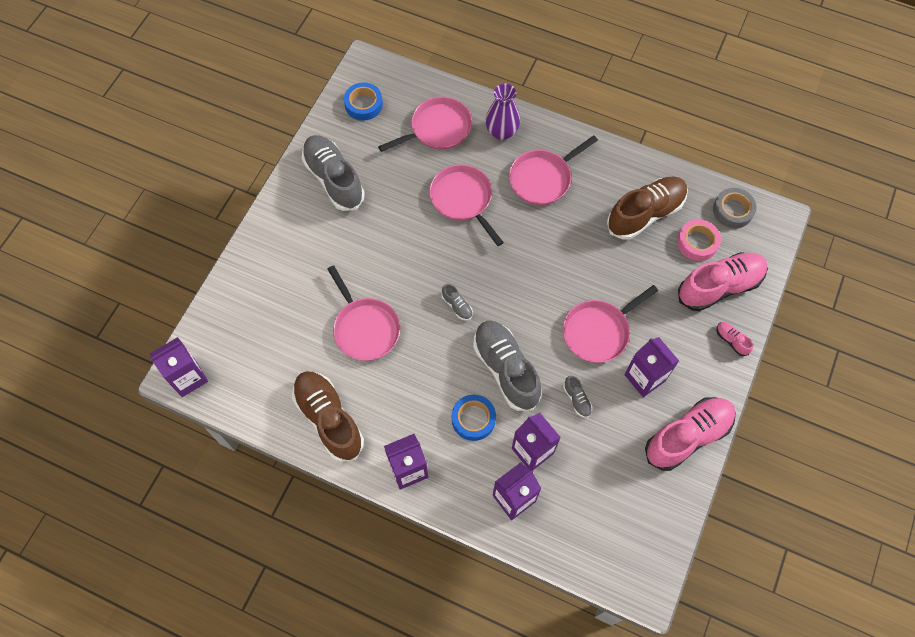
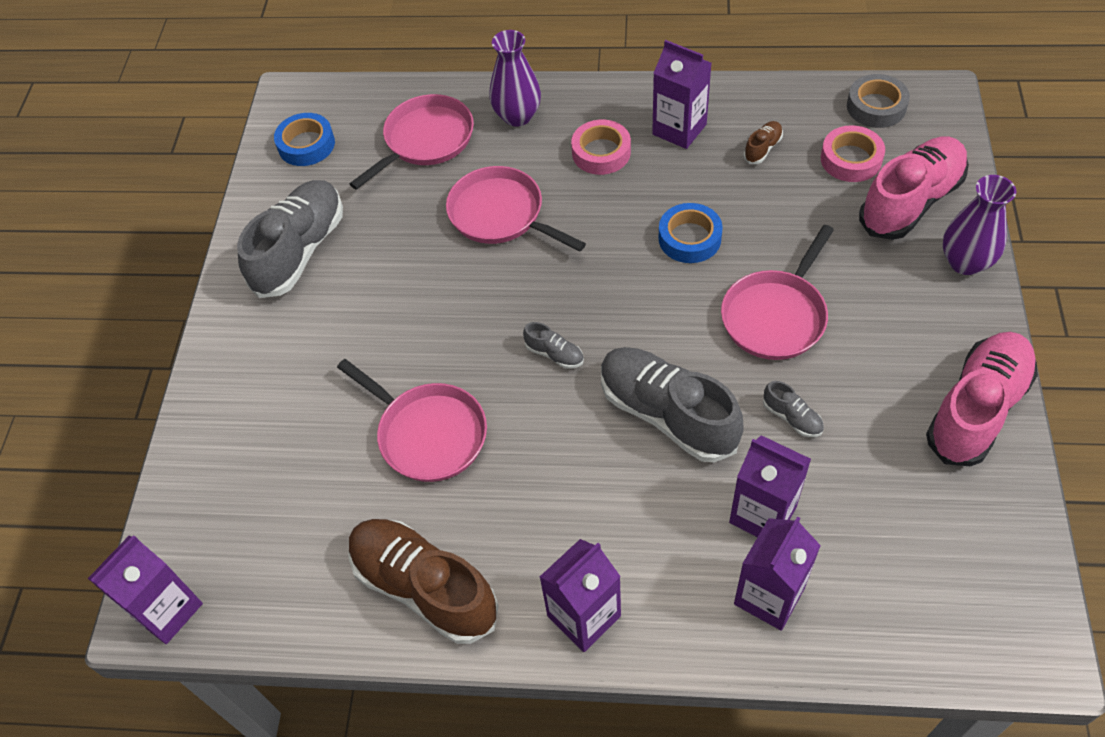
camera: 15 degrees left, 10 degrees down
grey shoe [302,135,365,211] -> grey shoe turned 75 degrees clockwise [237,180,343,298]
blue tape [452,395,496,441] -> blue tape moved to [658,203,723,263]
pink pan [509,135,598,205] -> pink tape [571,120,631,175]
brown shoe [607,176,688,240] -> brown shoe [744,121,783,164], size x0.42
purple carton [624,337,679,397] -> purple carton moved to [652,40,711,149]
pink shoe [717,322,753,356] -> purple vase [943,175,1016,275]

